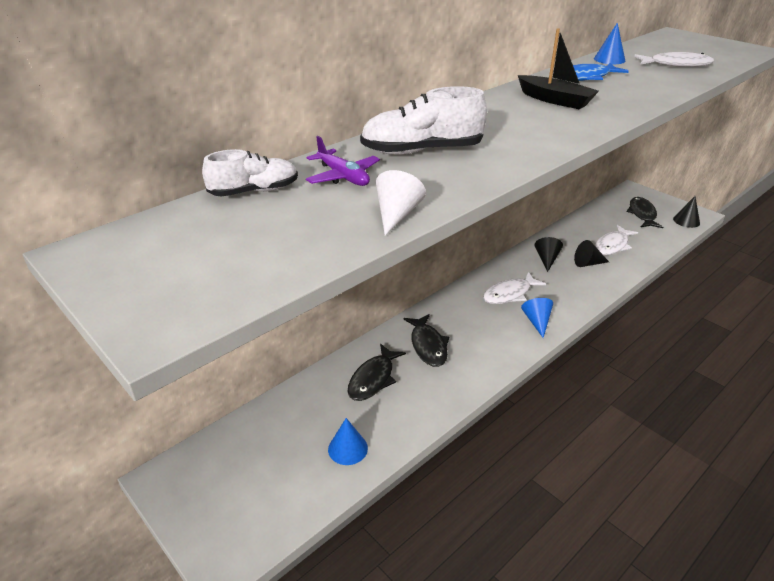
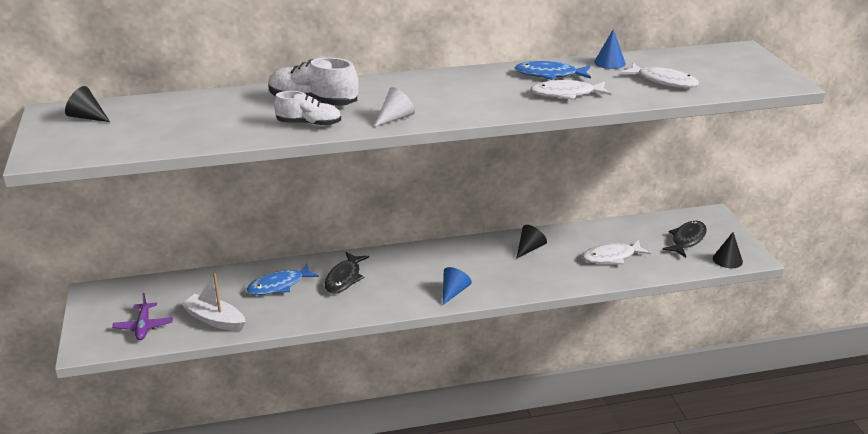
camera: 30 degrees right, 5 degrees down
white shoe [202,149,298,197] -> white shoe moved to [274,91,341,126]
purple plane [306,136,380,186] -> purple plane moved to [112,293,173,340]
blue cone [328,418,368,465] -> white boat [181,273,246,331]
black fish [348,344,406,401] -> blue fish [247,263,319,295]
white cone [376,170,426,235] -> white cone moved to [374,87,415,127]
white fish [483,272,546,304] -> white fish moved to [530,80,611,100]
black boat [518,28,599,109] -> none
black cone [574,240,609,267] -> black cone moved to [65,86,110,122]

